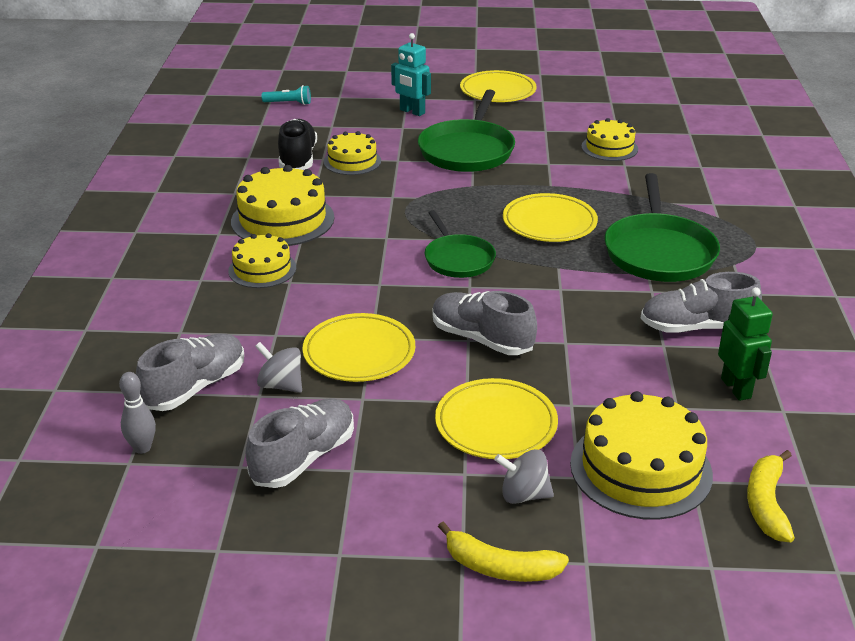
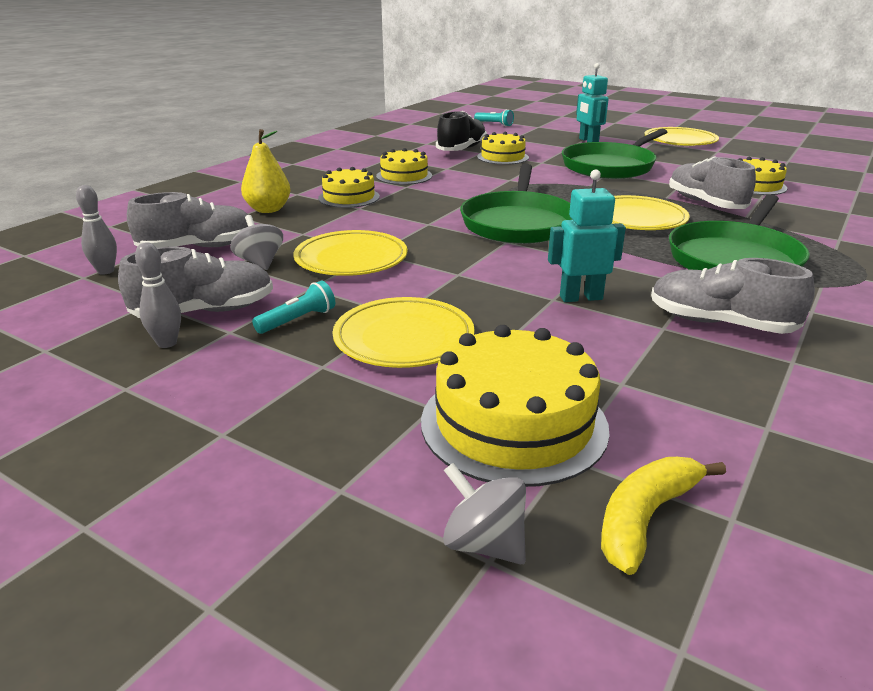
camera: 30 degrees right, 5 degrees down
yellow cake [231,165,334,246] -> yellow cake [376,148,432,185], size x0.61
green pan [425,210,496,278] -> green pan [460,164,572,244], size x1.60
grey shoe [433,291,537,355] -> grey shoe moved to [669,156,756,209]
yellow banana [438,521,569,582] -> none
grey spinning top [494,449,554,504] -> grey spinning top moved to [443,463,526,564]
green robot [718,287,773,401] -> none
none -> grey bowling pin [135,243,181,348]
none -> yellow pear [241,129,290,213]
none -> turquoise flashlight [252,281,335,334]
none -> turquoise robot [548,169,626,302]

